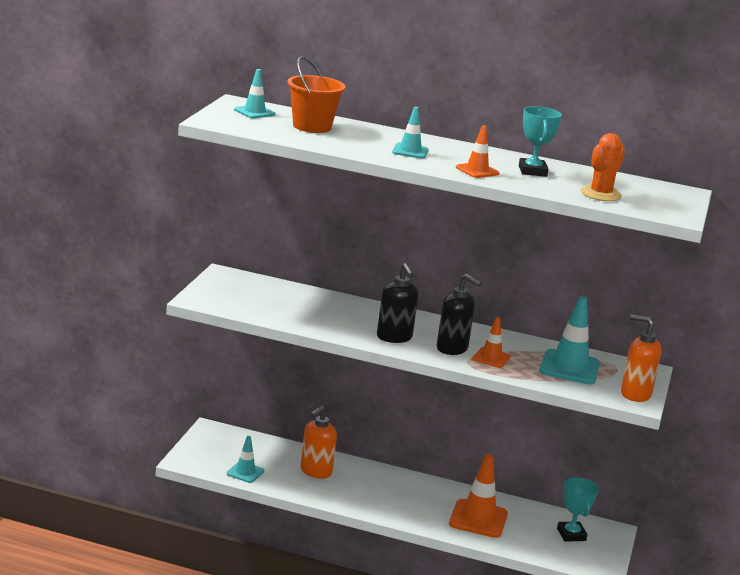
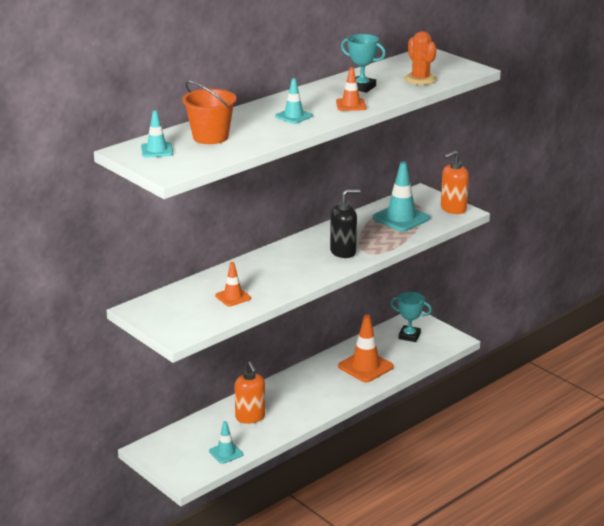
camera: 55 degrees left, 5 degrees up
black soap dispenser [377,263,418,343] -> none
orange traffic cone [472,317,511,368] -> orange traffic cone moved to [215,262,251,307]

